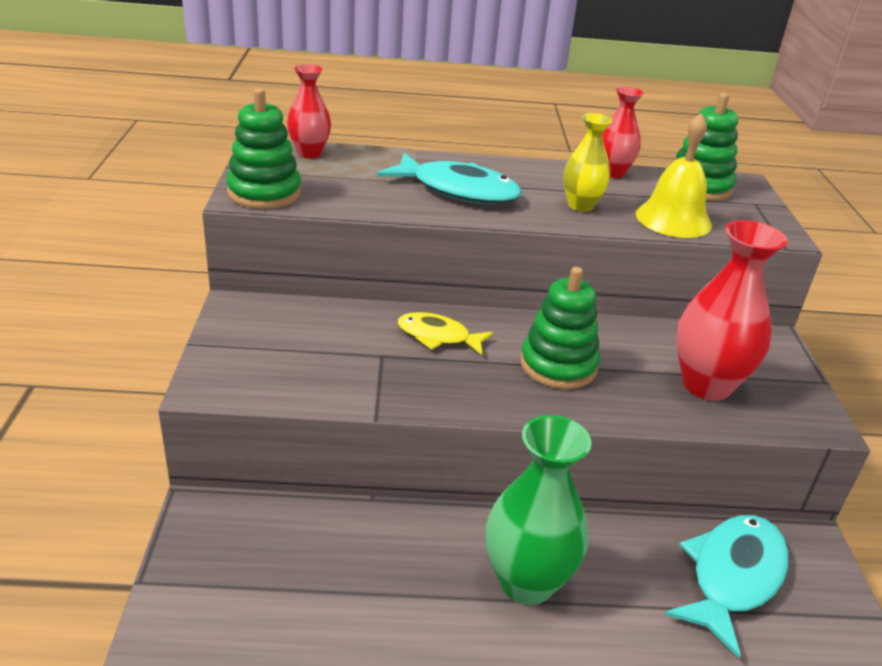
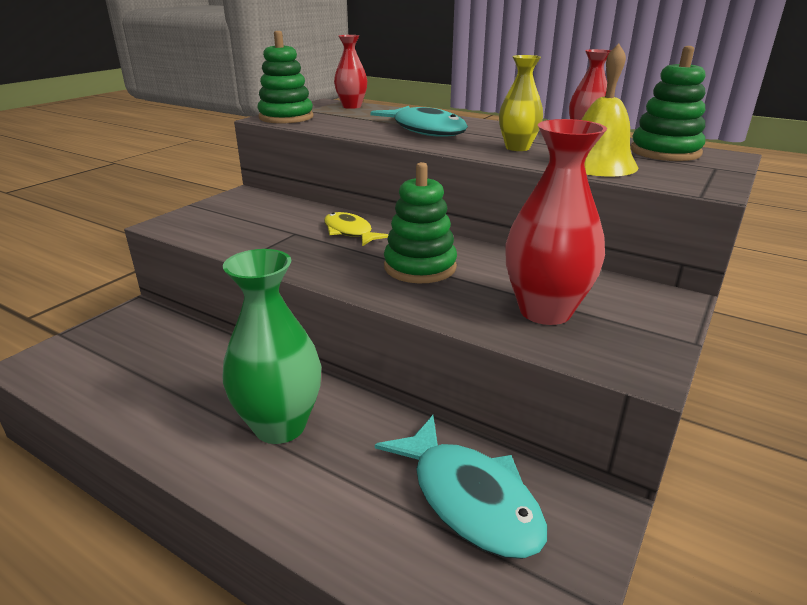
camera: 35 degrees right, 5 degrees down
turquoise fish [664,515,789,659] -> turquoise fish turned 75 degrees clockwise [375,415,547,559]

